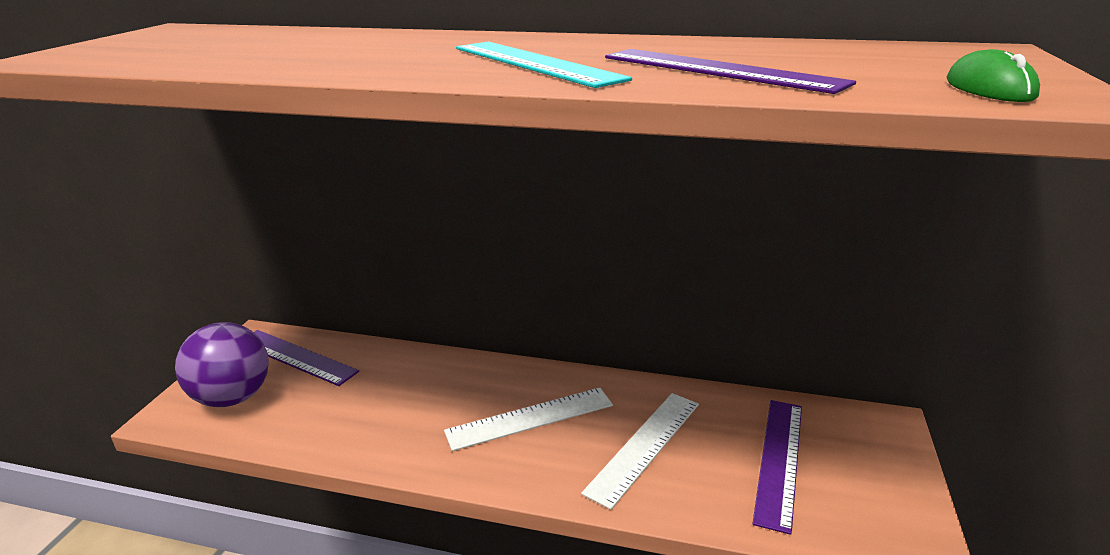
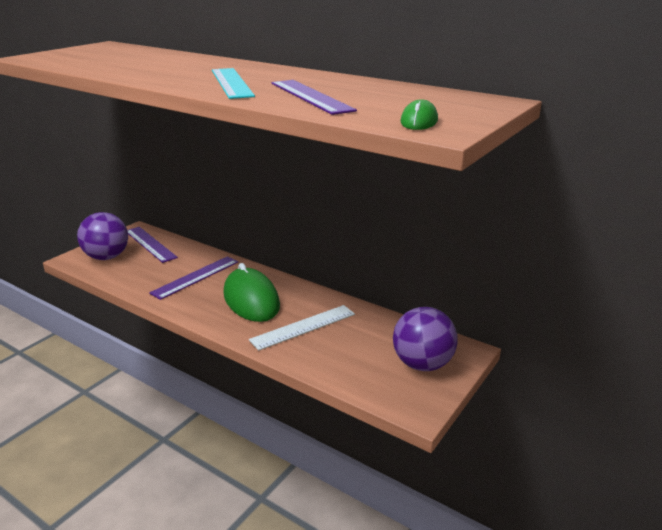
camera: 20 degrees right, 0 degrees up
white ruler [444,388,613,451] -> green mouse [224,263,280,322]
purple ruler [752,400,802,535] -> purple ruler moved to [149,256,238,300]
none -> purple ball [393,307,458,371]

